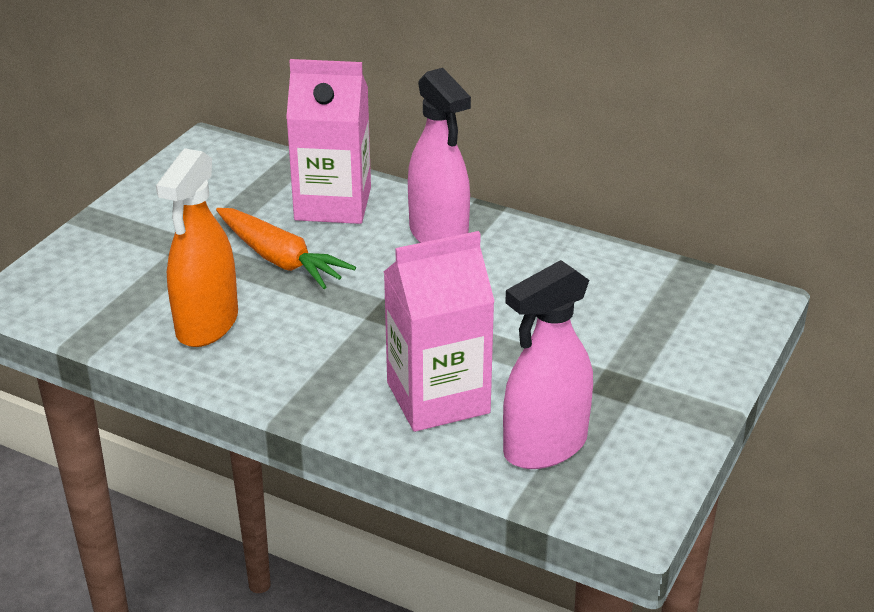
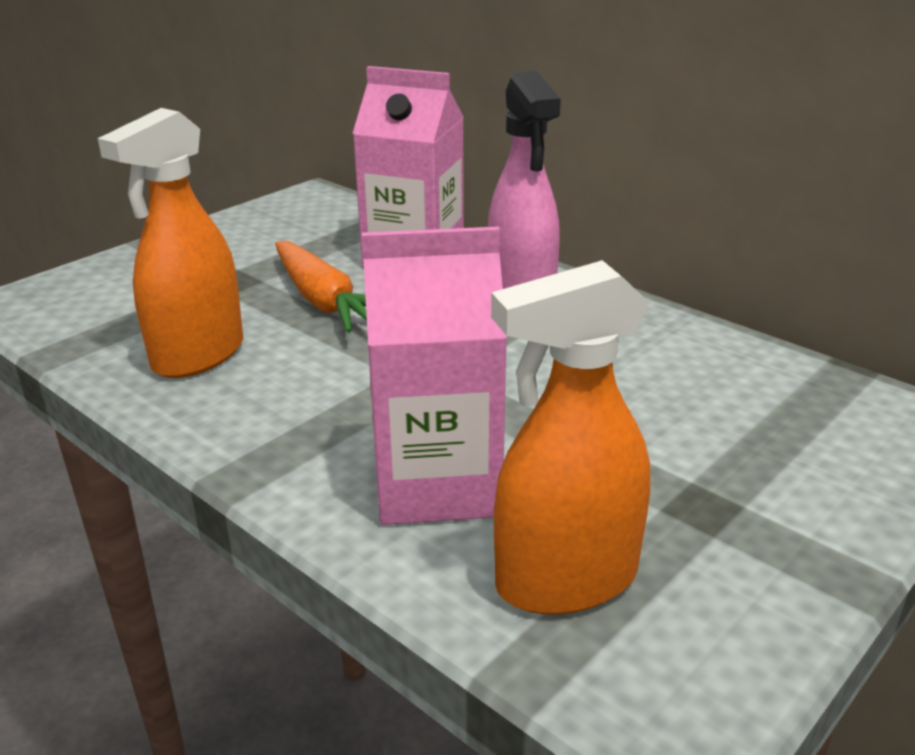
camera: 15 degrees right, 5 degrees down
pink spray bottle [503,260,593,469] -> orange spray bottle [491,260,650,615]

